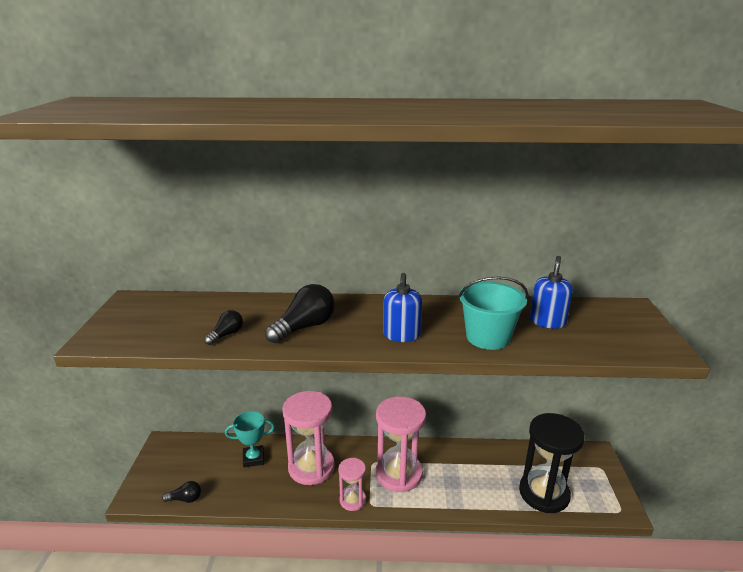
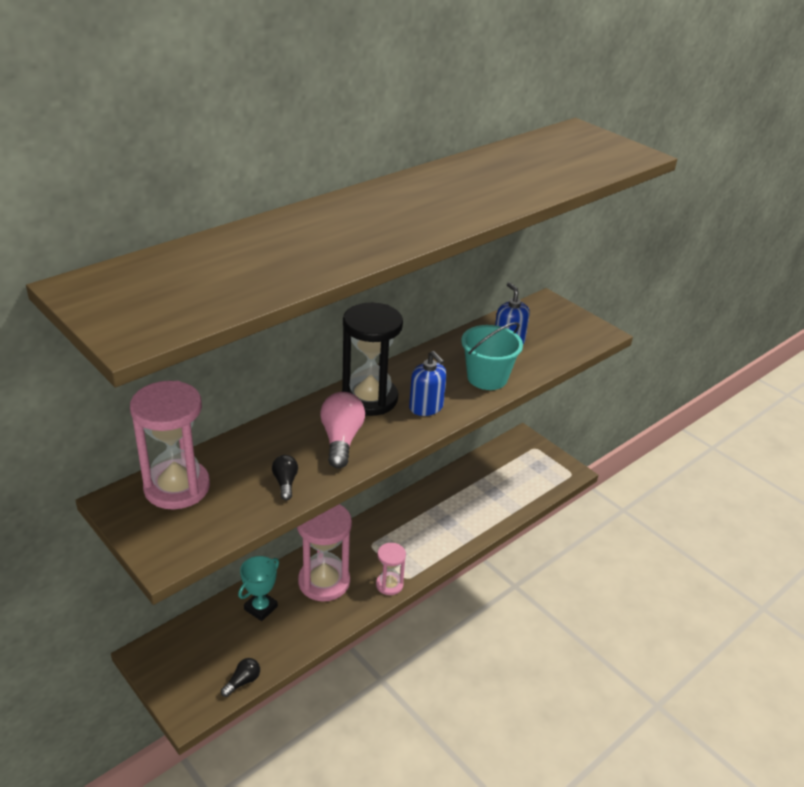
camera: 45 degrees left, 10 degrees up
black light bulb [265,284,335,343] -> pink light bulb [320,392,365,468]
pink hourglass [376,396,426,492] -> pink hourglass moved to [130,381,210,510]
black hourglass [519,413,585,513] -> black hourglass moved to [342,303,403,416]

